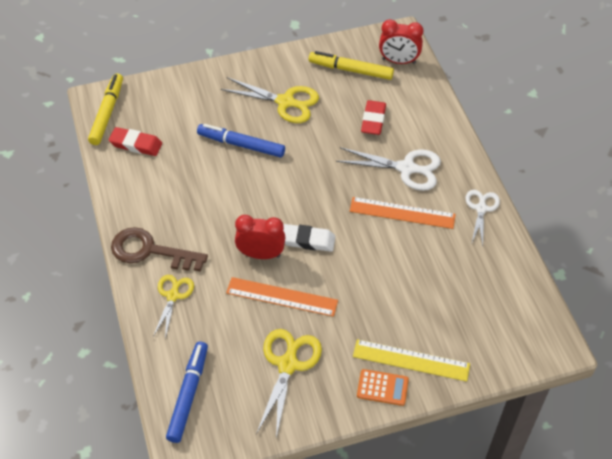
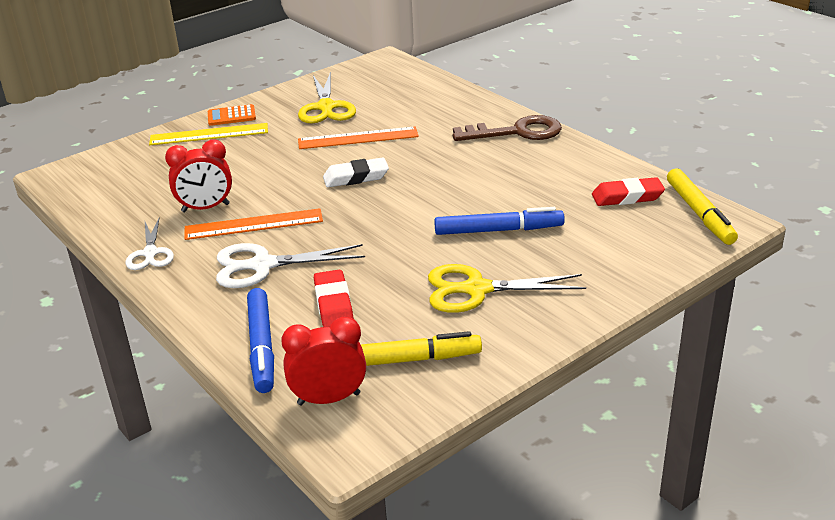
camera: 160 degrees right, 20 degrees down
yellow scissors [153,275,194,339] -> none
blue marker [166,341,208,443] -> blue marker moved to [247,288,274,393]
red clock [235,215,285,259] -> red clock moved to [165,140,232,212]

